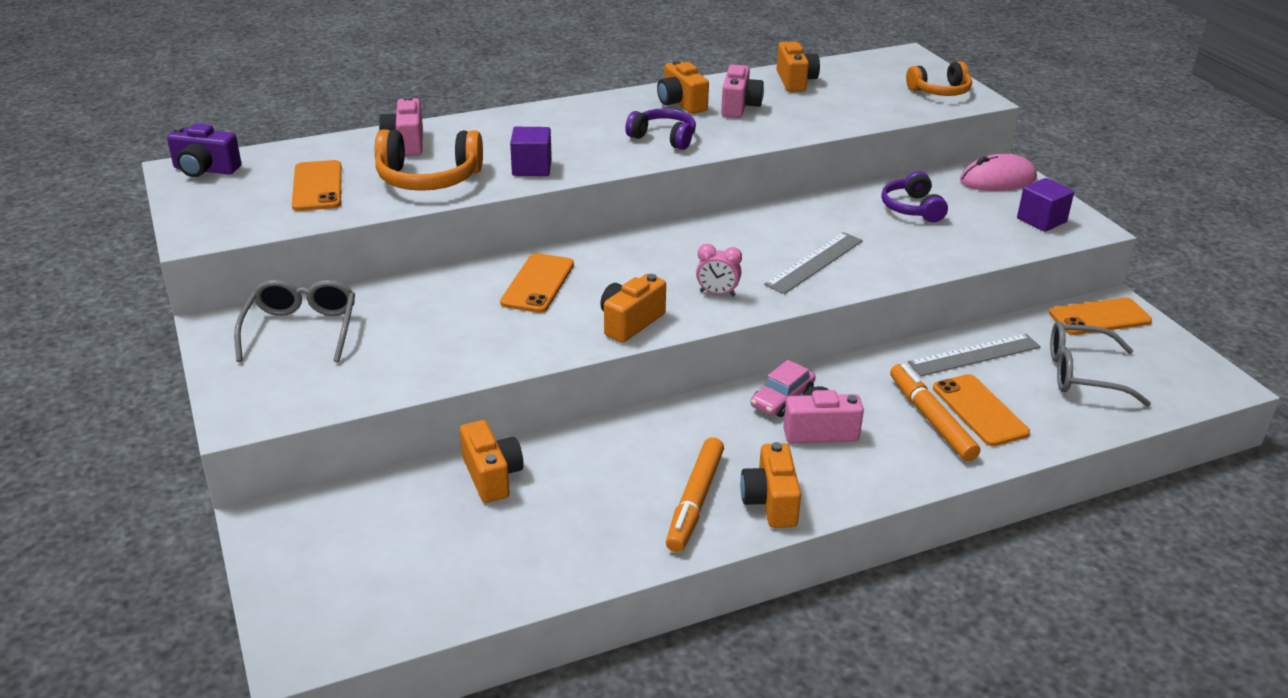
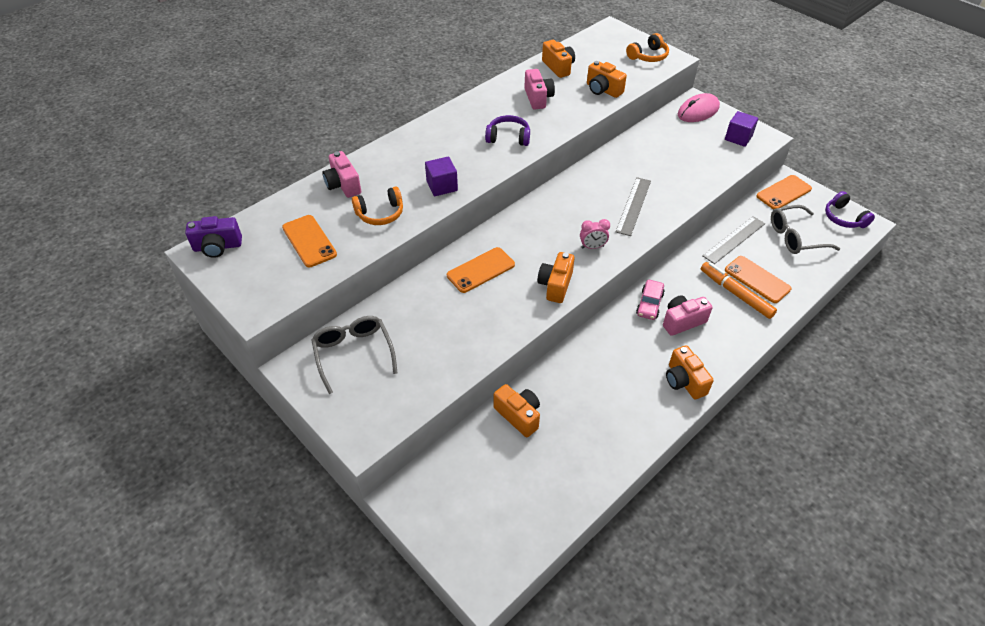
camera: 20 degrees left, 15 degrees up
orange headphones [375,129,483,191] -> orange headphones [352,186,403,225], size x0.66
orange phone [500,253,574,313] -> orange phone turned 60 degrees clockwise [447,247,515,293]
orange camera [657,60,709,114] -> orange camera moved to [587,61,627,98]
orange marker [666,437,724,552] -> none
purple headphones [881,171,948,222] -> purple headphones moved to [825,191,875,228]

